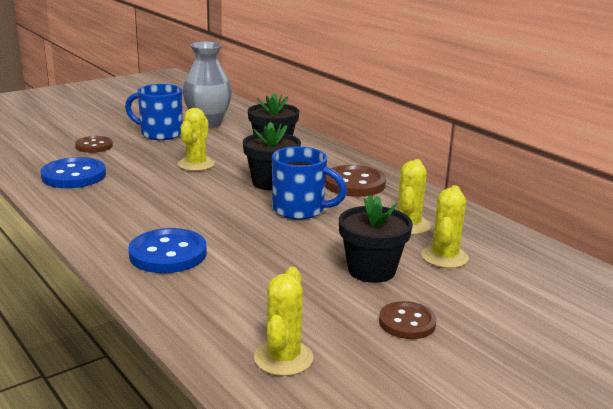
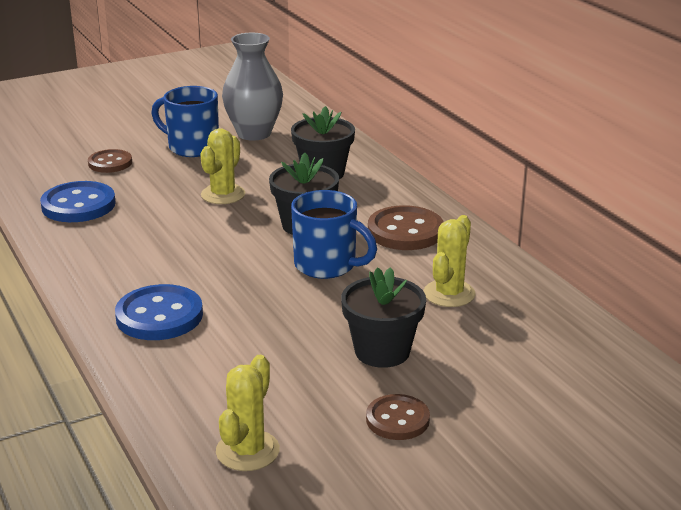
camera: 10 degrees right, 5 degrees up
yellow cactus [422,185,469,268] -> none

